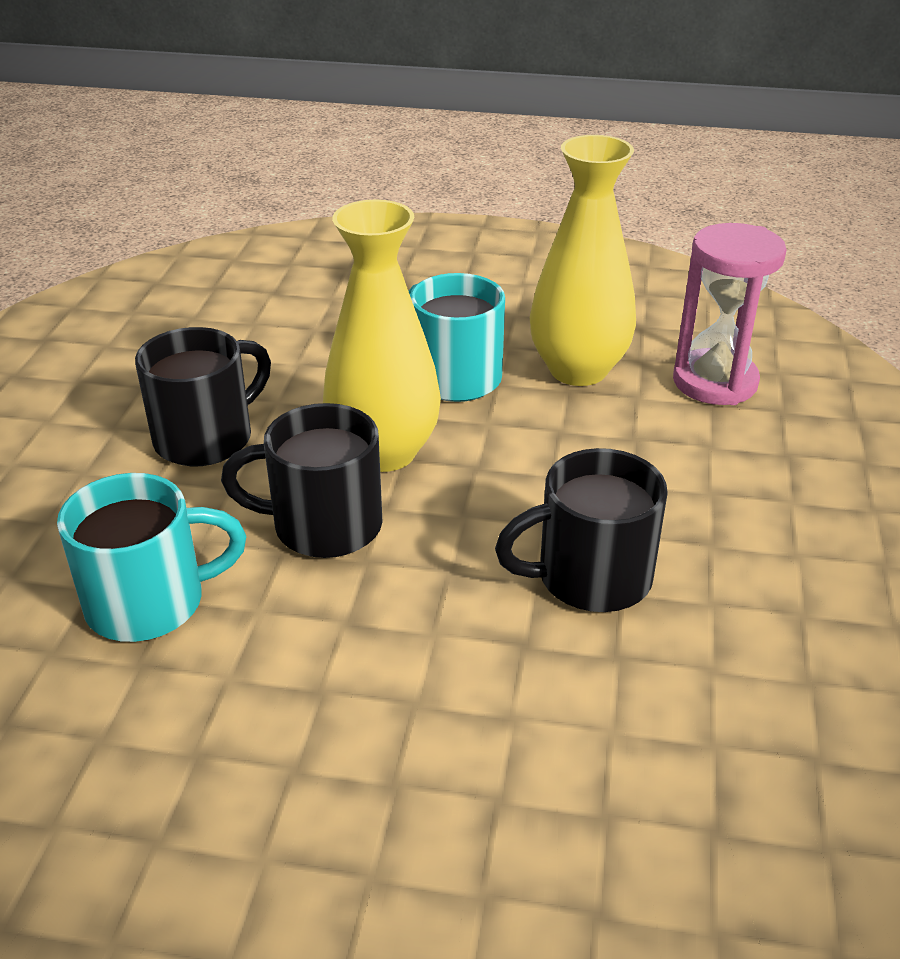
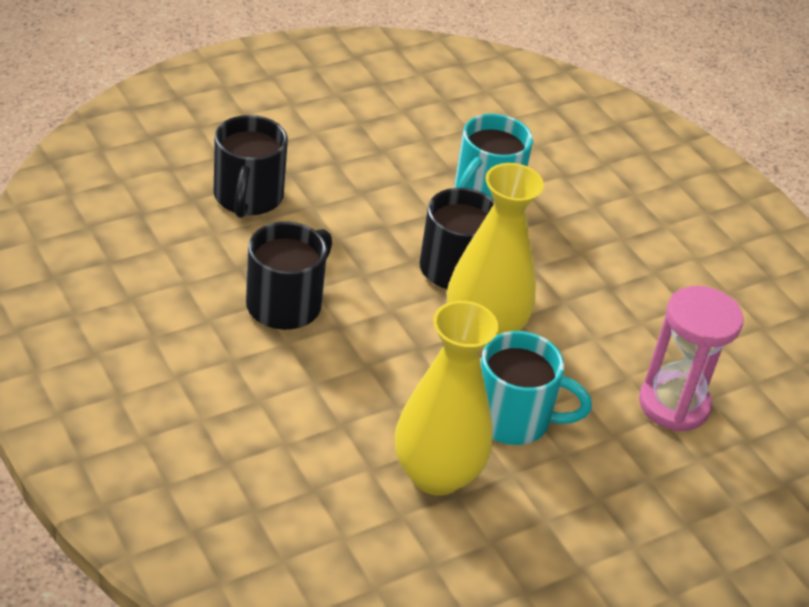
camera: 135 degrees right, 5 degrees up
black mug [135,327,271,466] -> black mug moved to [214,115,288,218]
pink hourglass [673,223,787,405] -> pink hourglass moved to [639,286,744,432]

